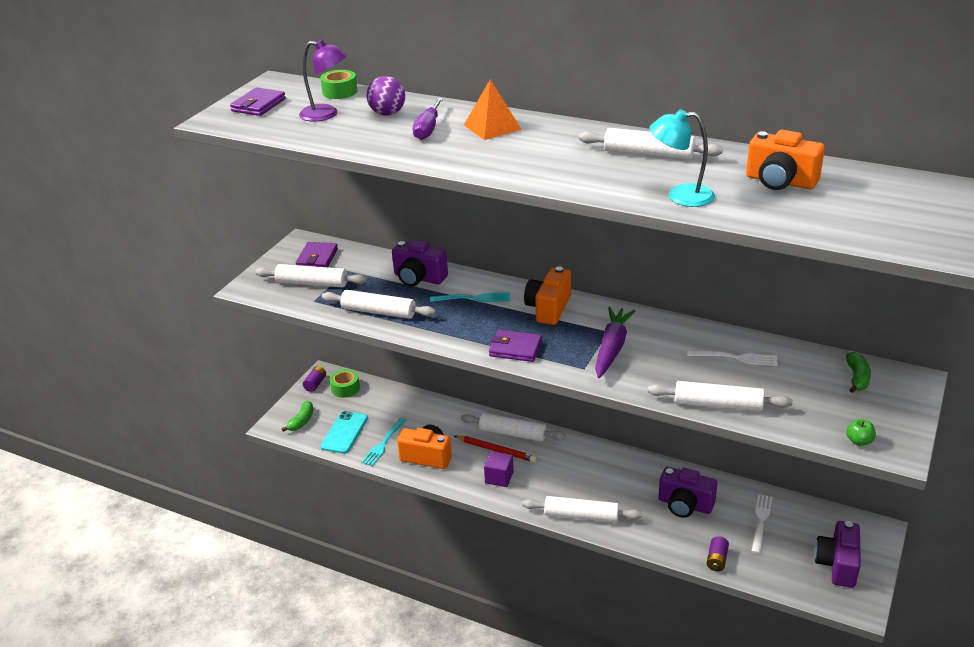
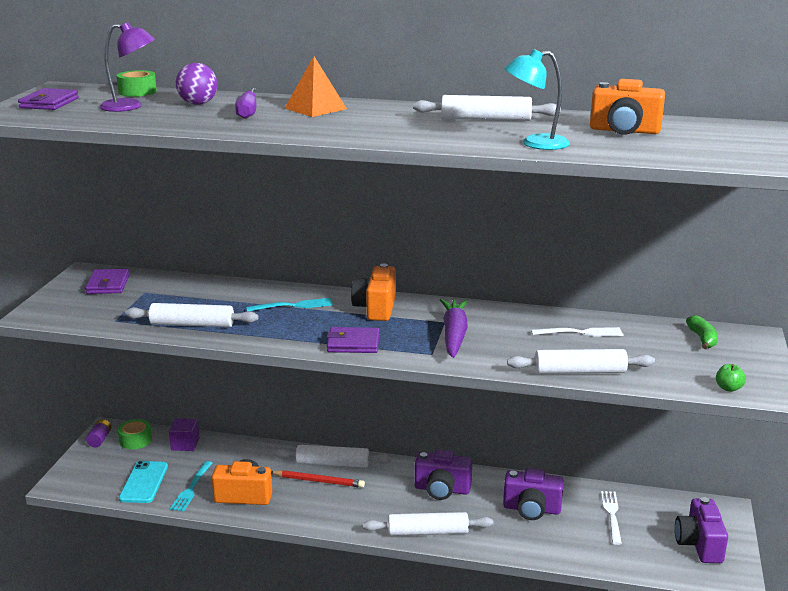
camera: 15 degrees left, 10 degrees down
white rolling pin [255,264,368,288] -> none
green banana [282,401,313,432] -> none
purple camera [392,240,448,287] -> purple camera moved to [414,450,472,500]
purple cube [484,451,514,487] -> purple cube moved to [169,418,199,451]
purple battery [707,536,729,571] -> none

